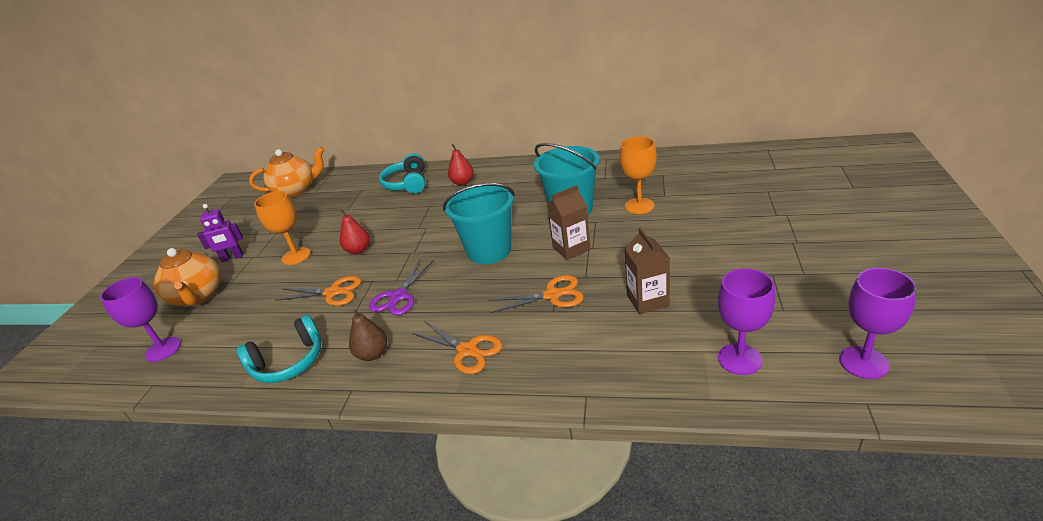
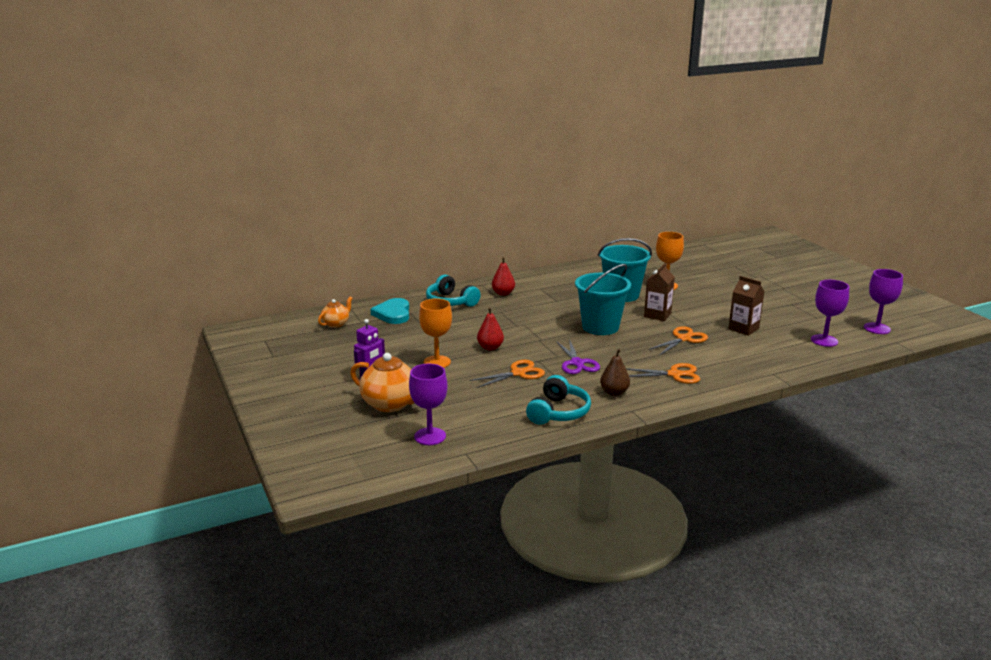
camera: 40 degrees left, 10 degrees down
orange teapot [249,147,324,198] -> orange teapot [318,296,352,328], size x0.57
none -> turquoise heart [370,298,409,324]

